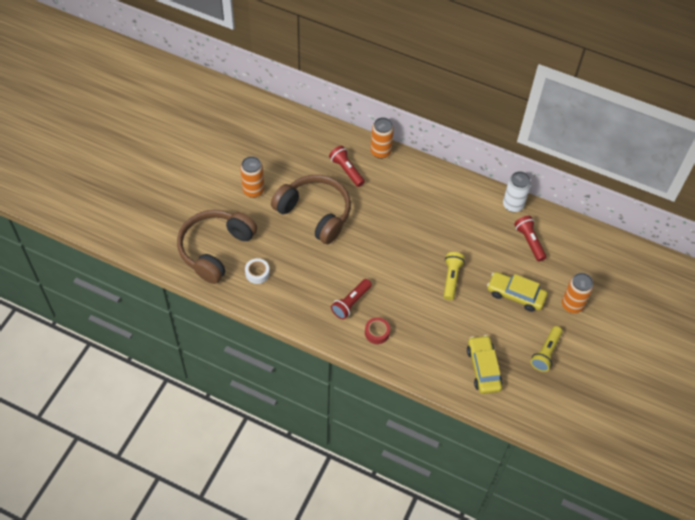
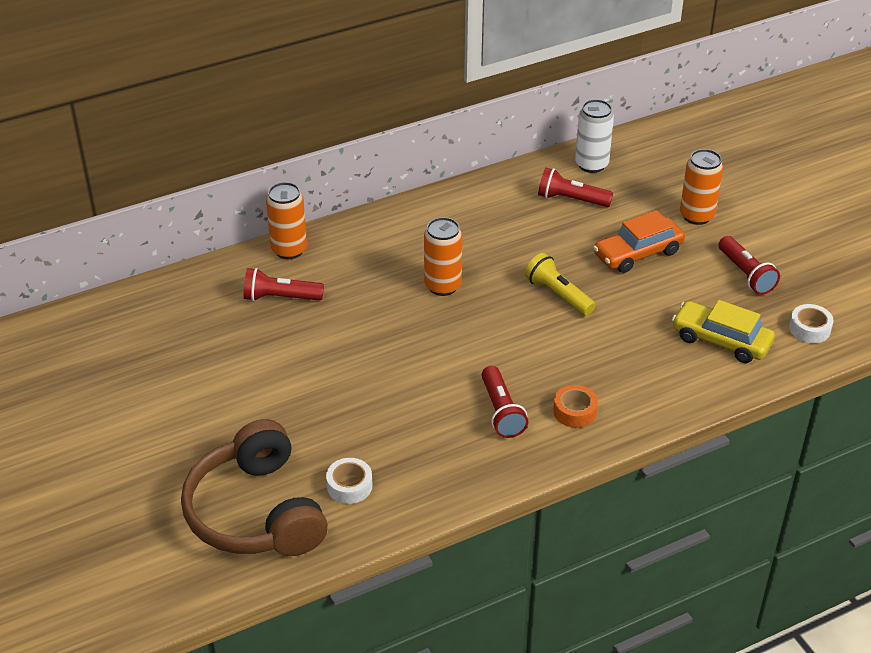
camera: 50 degrees left, 15 degrees down
orange can [240,156,264,198] -> orange can moved to [424,217,462,296]
brown headphones [271,175,351,244] -> none
red tape [365,317,390,344] -> orange tape [553,385,598,428]
yellow car [487,272,547,312] -> orange car [593,210,685,273]
white can [503,171,531,212] -> white can moved to [575,99,614,173]
yellow flashlight [531,326,563,372] -> red flashlight [718,236,780,295]
none -> white tape [789,304,834,343]

